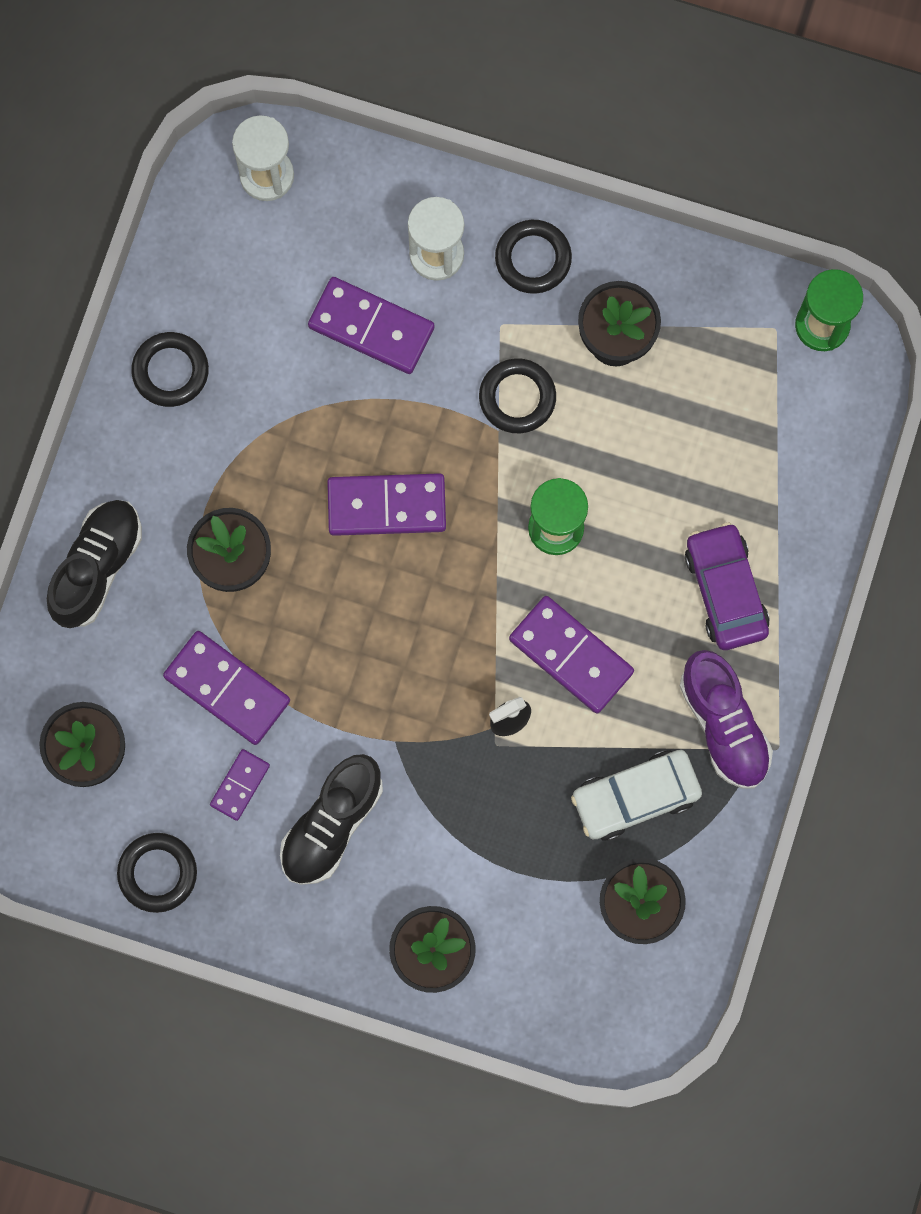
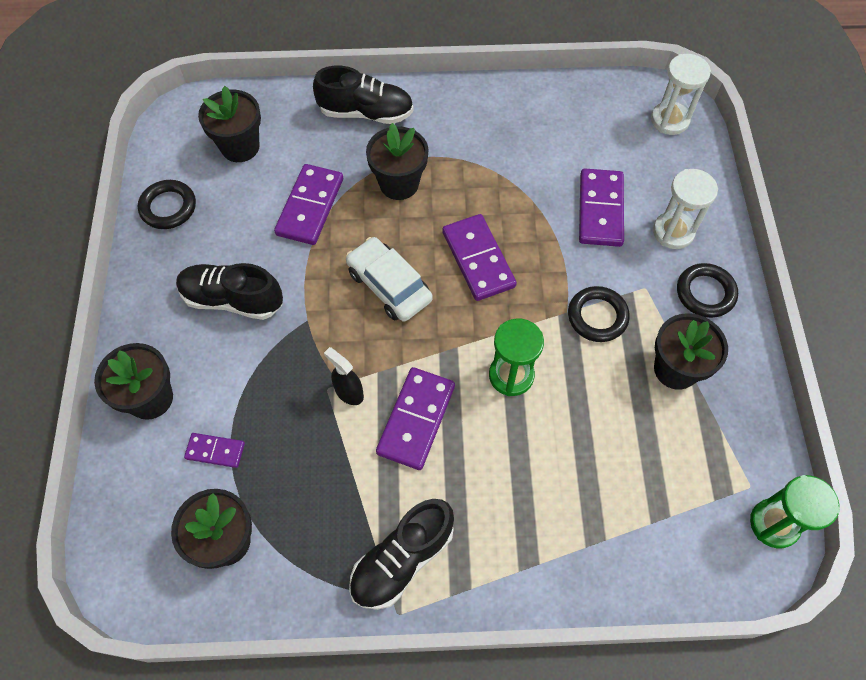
camera: 70 degrees right, 15 degrees down
black ring [131,332,209,407] -> none
purple domino [210,749,270,821] -> purple domino moved to [184,433,245,468]
white car [571,750,702,841] -> white car moved to [346,237,433,322]
purple shoe [680,650,773,789] -> black shoe [349,499,454,610]
purple car [685,522,770,650] -> none

